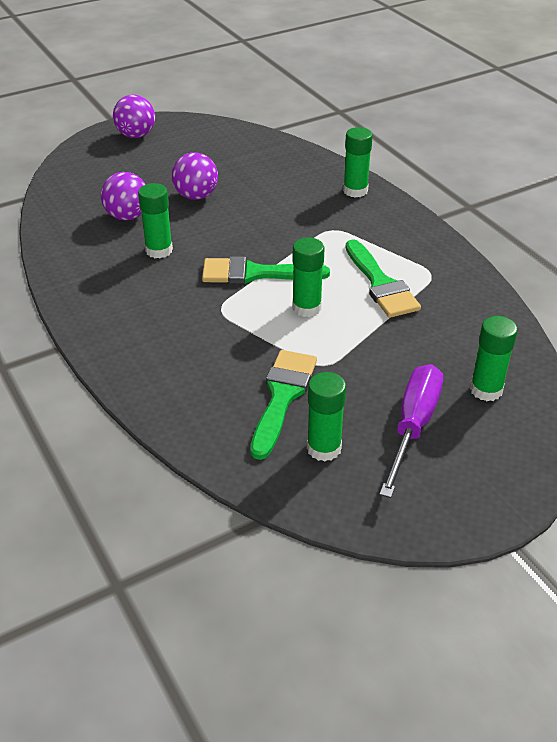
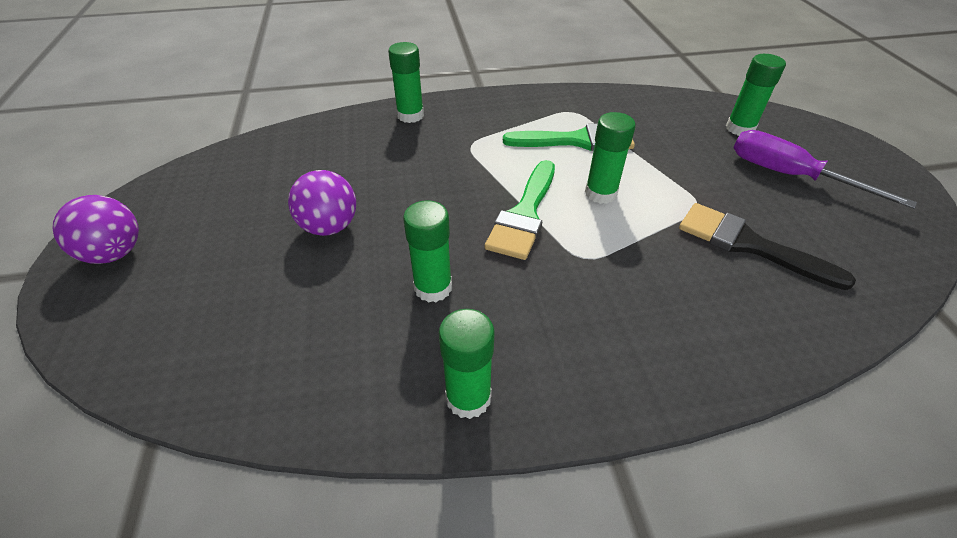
camera: 70 degrees left, 5 degrees up
purple ball [101,172,146,221] -> none
green brush [250,350,317,460] -> black brush [679,203,856,290]
green glue stick [307,372,346,461] -> green glue stick moved to [439,309,495,419]

